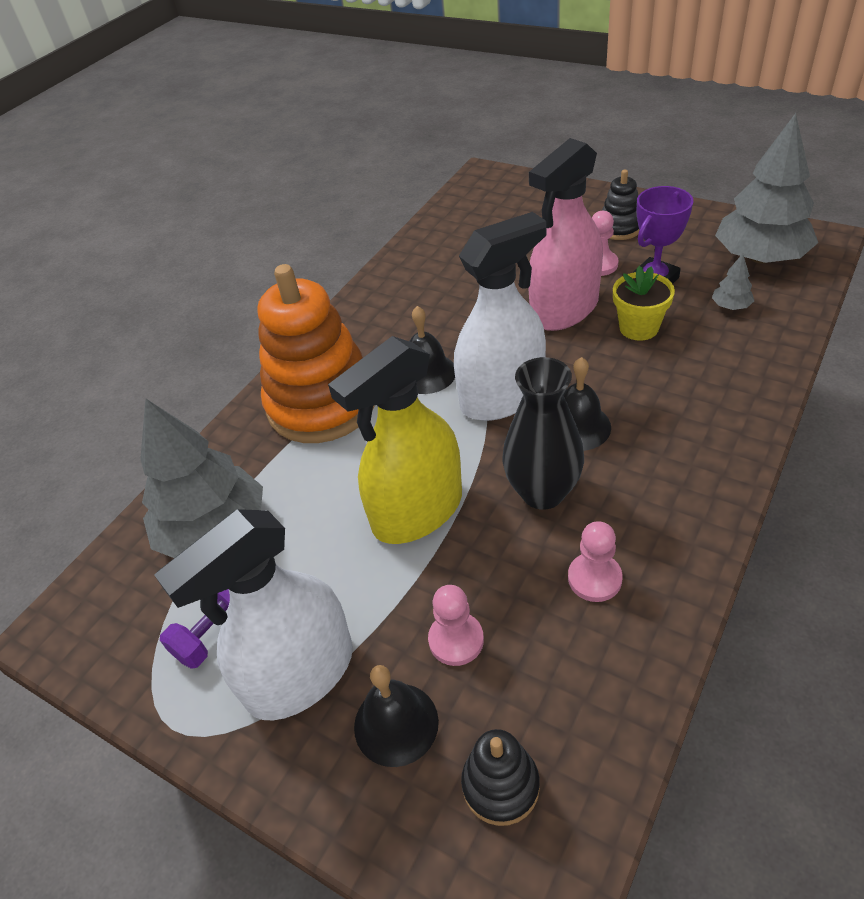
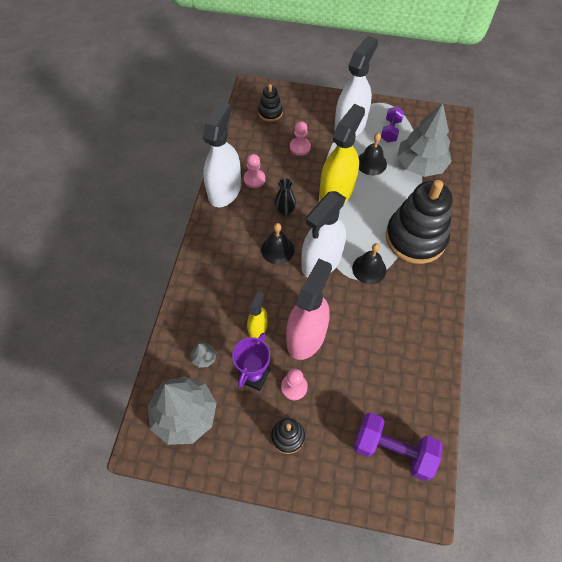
camera: 155 degrees right, 15 degrees up
orange stacking toy [258,264,375,443] -> black stacking toy [386,180,452,264]
black bell [354,665,439,767] -> black bell moved to [359,133,387,175]
black vase [502,357,584,510] -> black vase [274,178,296,216], size x0.60
yellow flower pot [613,266,675,341] -> yellow spray bottle [247,291,268,338]
none -> white spray bottle [203,102,241,207]
none -> purple dumbbell [353,412,443,481]

